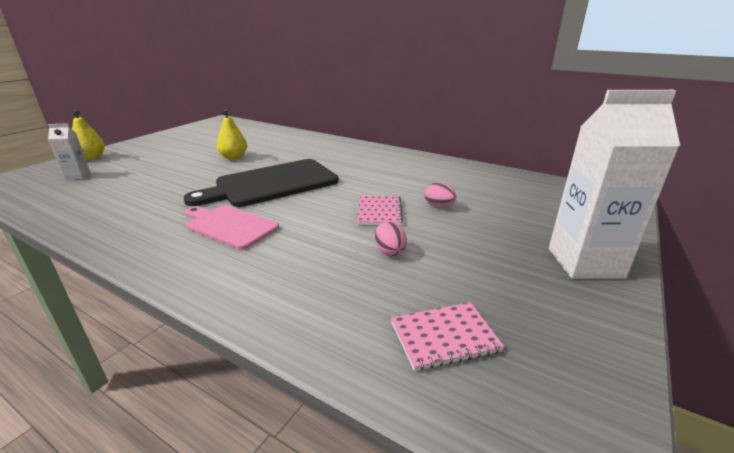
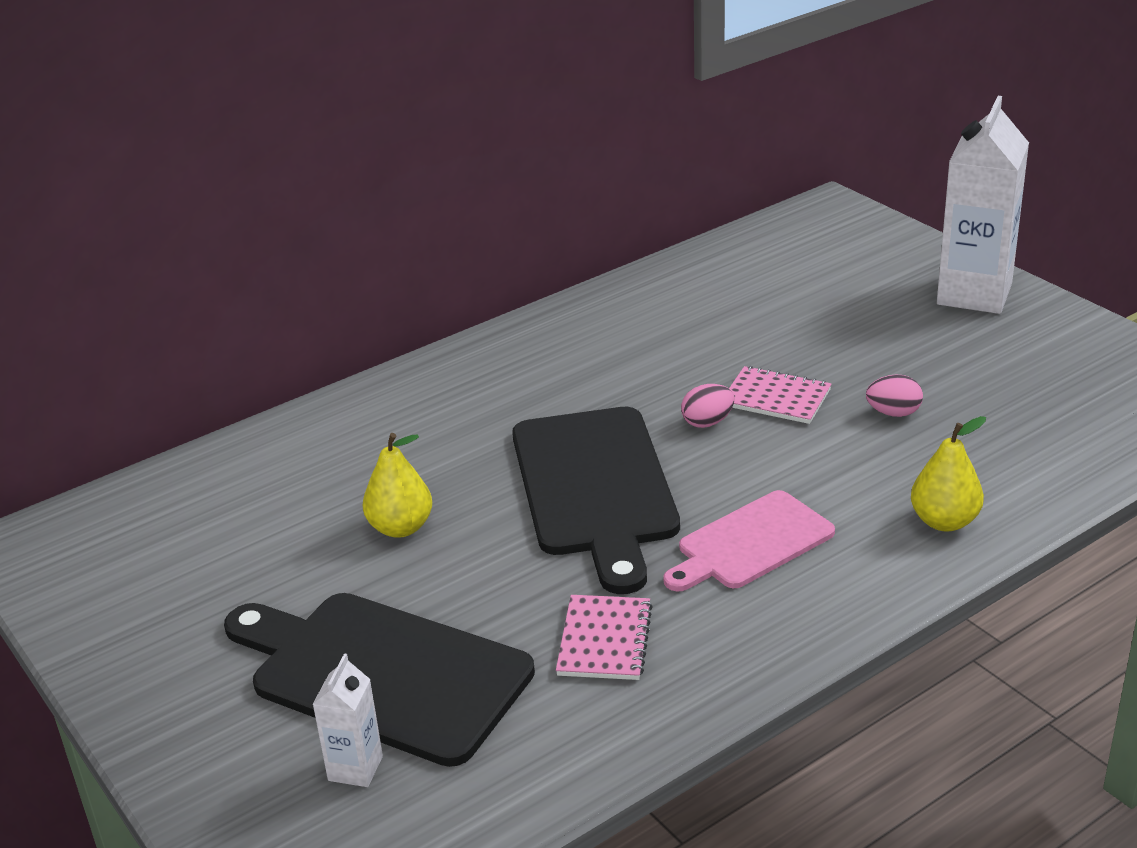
camera: 65 degrees left, 5 degrees up
yellow pear [72,109,105,160] -> yellow pear moved to [911,416,986,532]
pink notebook [391,302,504,371] -> pink notebook moved to [556,595,653,680]
pink egg [424,182,456,207] -> pink egg moved to [681,384,734,428]
none -> black cutting board [224,593,535,767]

